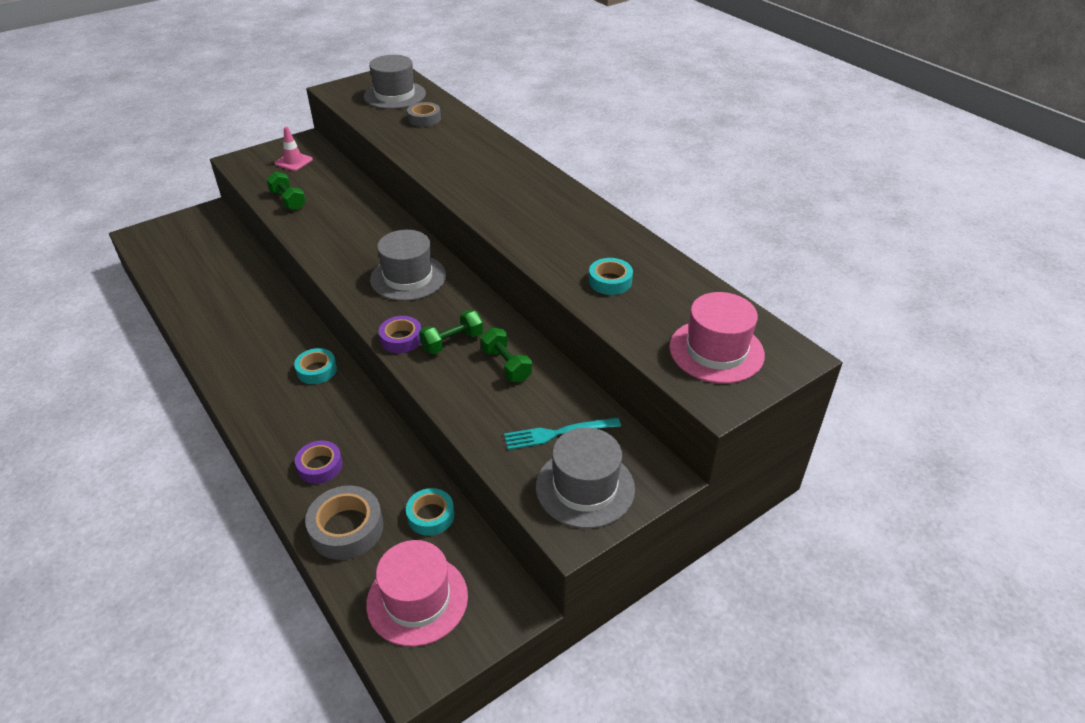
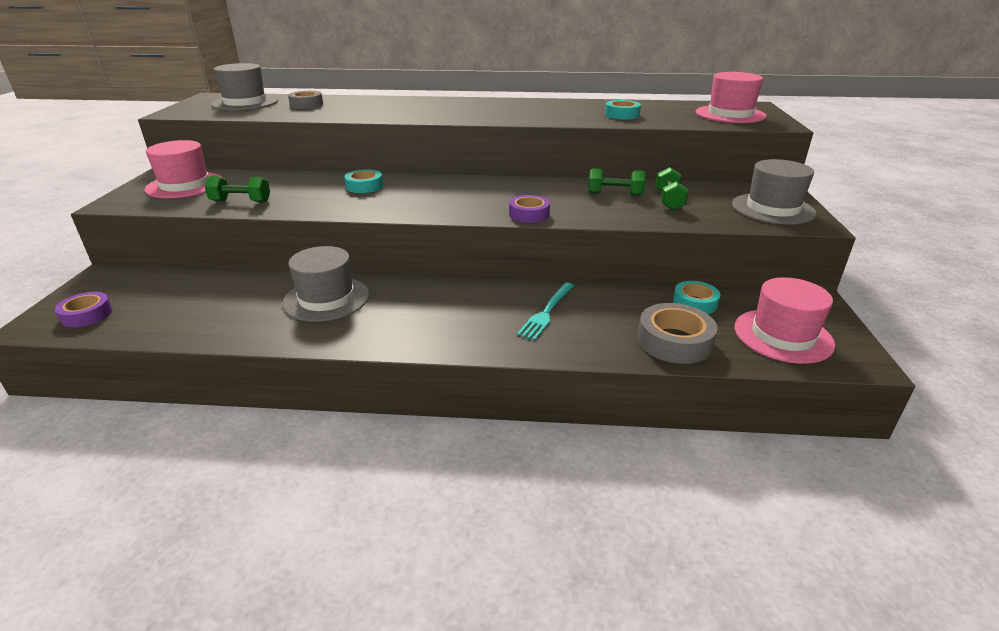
camera: 50 degrees left, 10 degrees down
pink traffic cone [275,127,313,171] -> pink hat [144,140,222,198]
turquoise tape [294,348,337,384] -> turquoise tape moved to [344,169,383,193]
purple tape [295,440,343,484] -> purple tape moved to [55,292,113,327]
grey hat [370,230,446,301] -> grey hat moved to [282,246,369,322]
green dumbbell [419,310,483,354] -> green dumbbell moved to [656,167,688,210]
turquoise fork [504,418,621,450] -> turquoise fork moved to [517,283,574,340]

